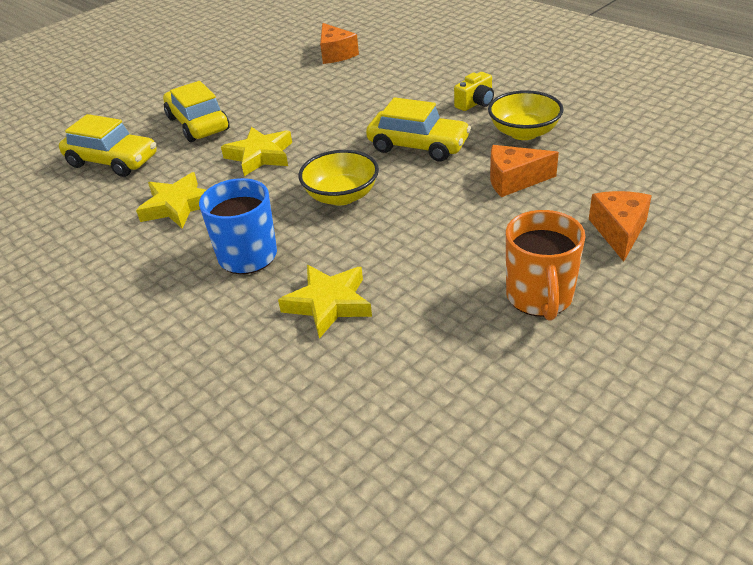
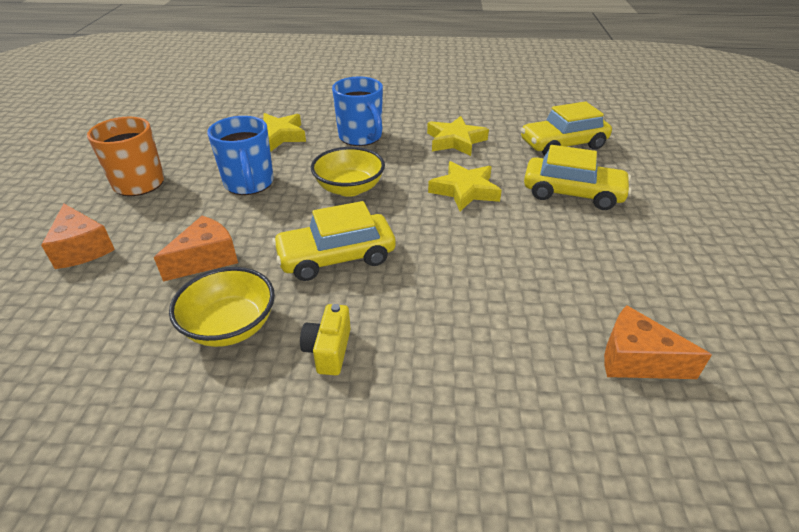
camera: 135 degrees right, 0 degrees up
none -> blue mug [207,116,274,195]

